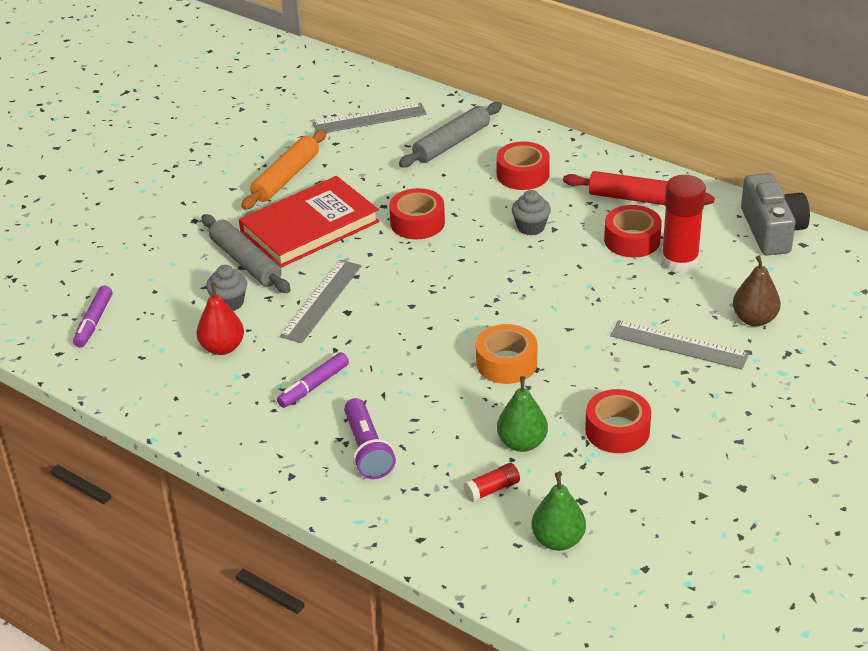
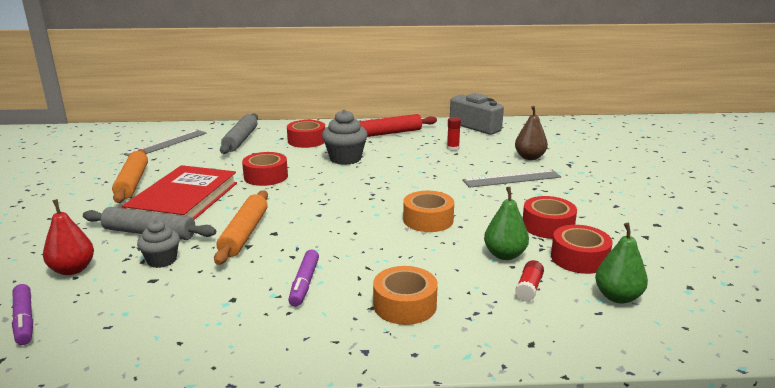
camera: 40 degrees left, 15 degrees down
red pear [197,283,244,355] -> red pear moved to [43,199,94,275]
grey ruler [280,260,361,343] -> orange rolling pin [214,190,268,265]
purple flashlight [344,398,396,479] -> orange tape [373,266,438,325]
grey cupcake [512,190,551,235] -> grey cupcake [322,109,368,165], size x1.56
red tape [604,205,662,257] -> red tape moved to [551,225,613,274]
red glue stick [661,175,706,273] -> red glue stick [447,117,461,151], size x0.49

